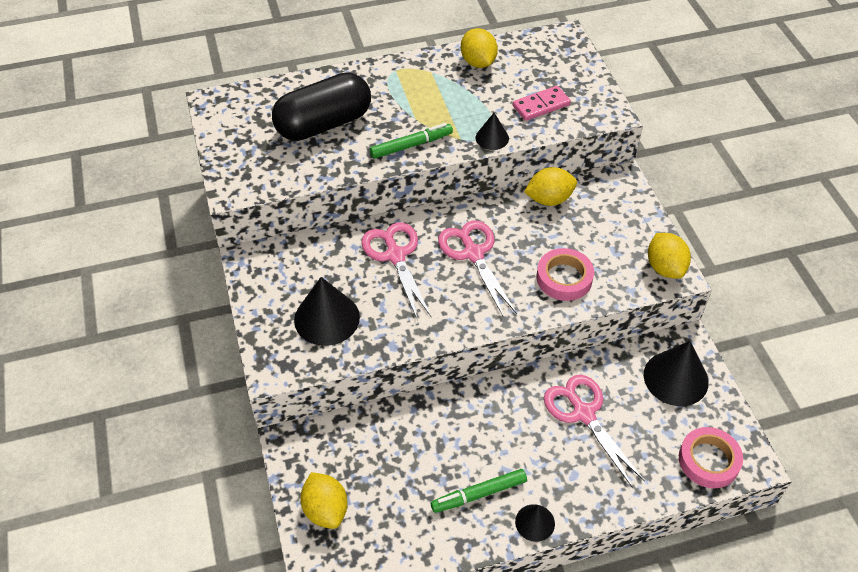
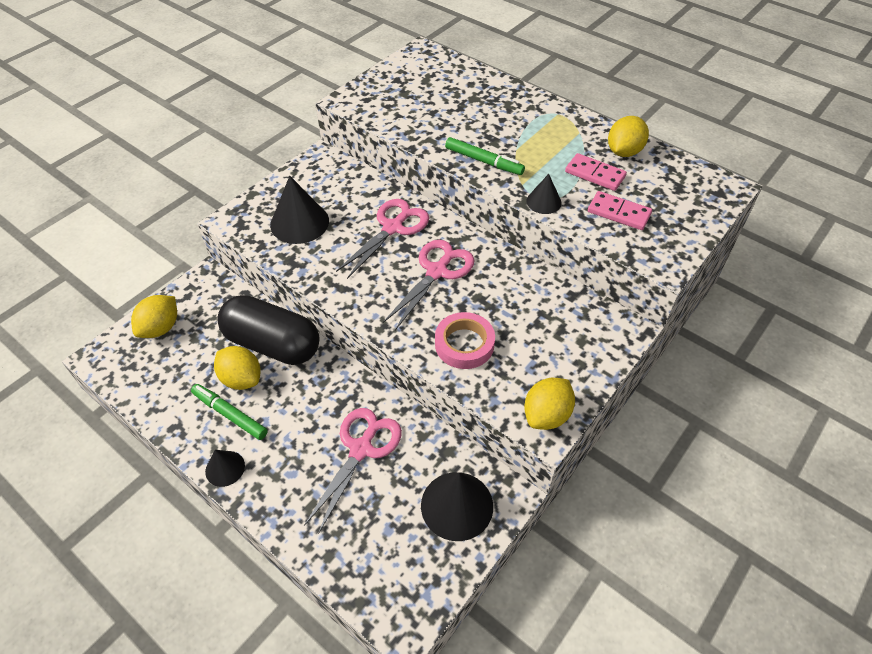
camera: 55 degrees right, 0 degrees up
black capsule [272,72,371,141] -> black capsule moved to [217,295,320,365]
yellow lemon [524,167,577,206] -> yellow lemon moved to [214,346,261,390]
pink tape [679,427,743,488] -> none
none -> pink domino [565,153,627,191]

